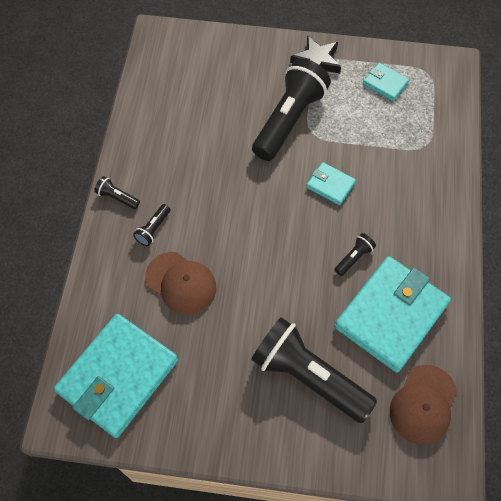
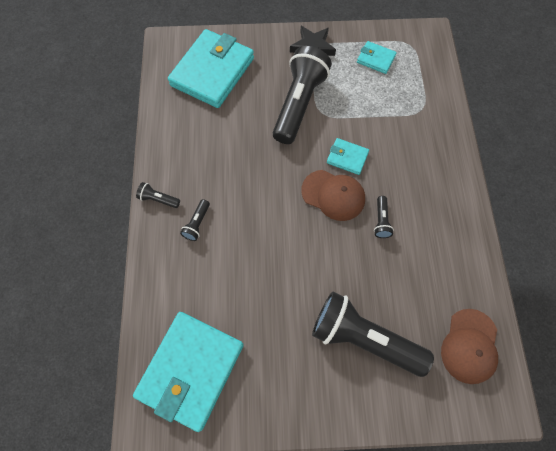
camera: 10 degrees left, 5 degrees up
brown cap [145,252,216,315] -> brown cap moved to [301,170,365,221]
black flashlight [335,233,376,276] -> black flashlight turned 150 degrees clockwise [374,196,394,238]
turquoise wallet [335,256,451,373] -> turquoise wallet moved to [168,29,254,108]

